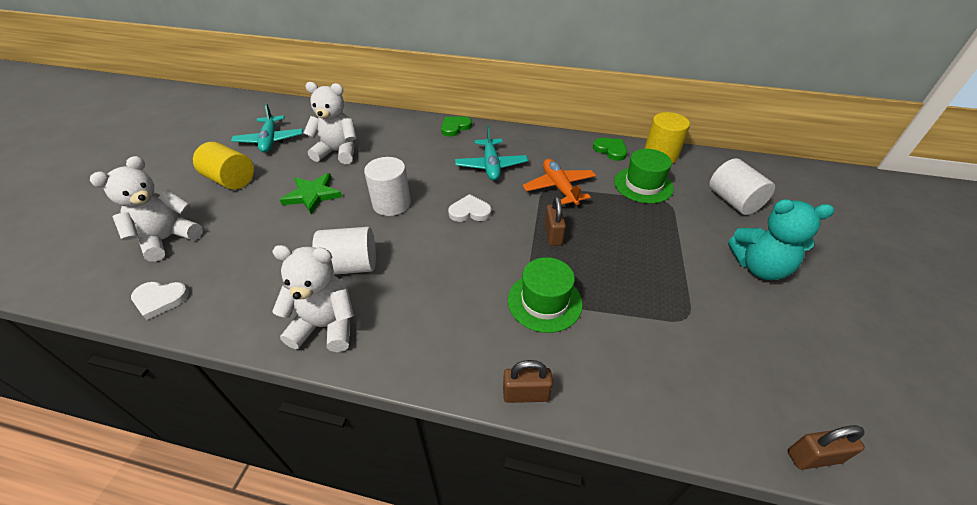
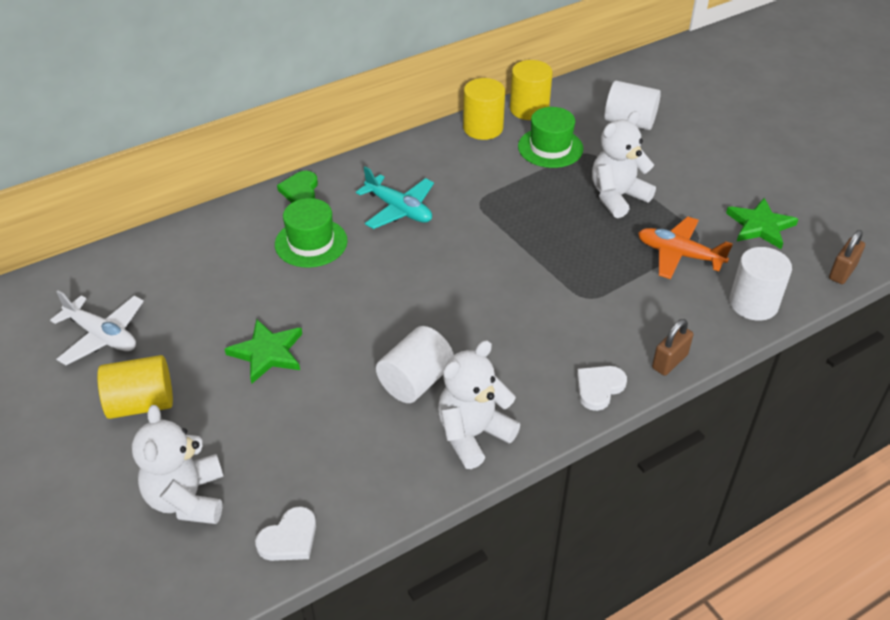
camera: 45 degrees left, 0 degrees up
turquoise plane [231,103,303,153] -> white plane [50,290,144,365]
white teddy bear [304,82,357,164] -> white teddy bear moved to [592,111,656,218]
white cylinder [364,157,411,216] -> white cylinder moved to [729,247,792,321]
white heart [448,194,492,222] -> white heart moved to [577,366,627,411]
green hat [508,257,583,333] -> green hat moved to [275,198,347,268]
orange plane [523,159,596,207] -> orange plane moved to [638,217,733,279]
brown padlock [545,196,566,246] -> none
green heart [593,138,627,161] -> yellow cylinder [463,78,505,140]
turquoise teddy bear [728,199,834,280] -> none
none -> green star [726,198,798,249]

